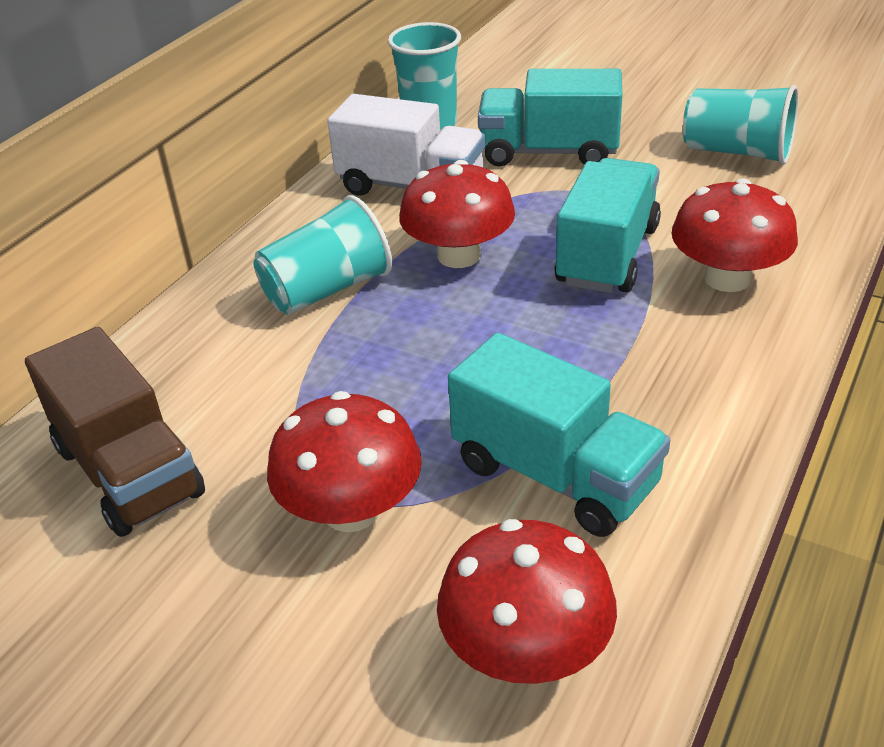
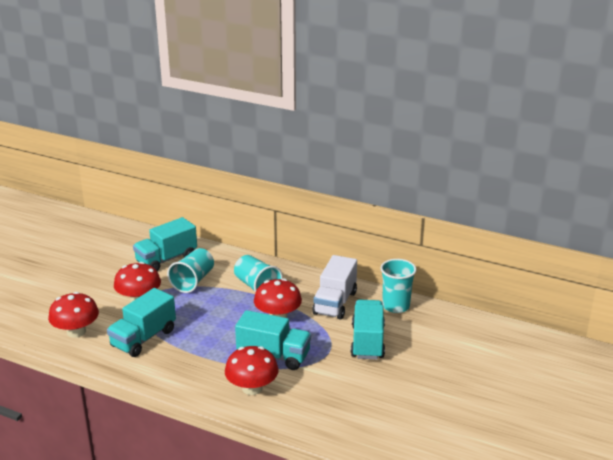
camera: 85 degrees right, 10 degrees down
brown truck [25,327,205,537] -> turquoise truck [133,217,197,271]
turquoise cup [683,85,799,165] -> turquoise cup moved to [167,248,214,293]

